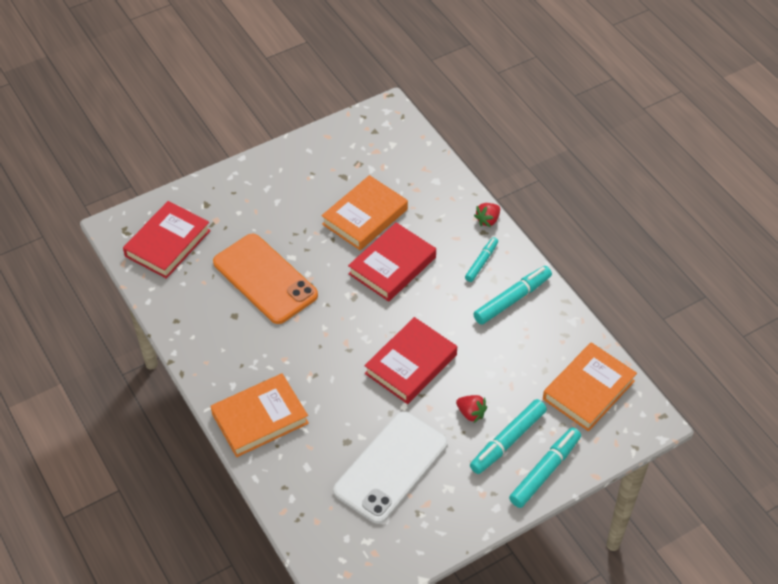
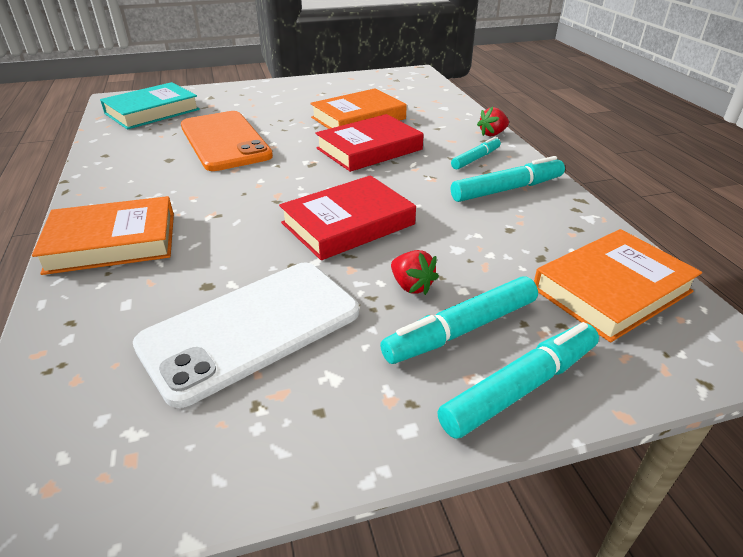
camera: 15 degrees right, 15 degrees down
red book [123,201,211,279] -> turquoise book [100,82,200,129]

